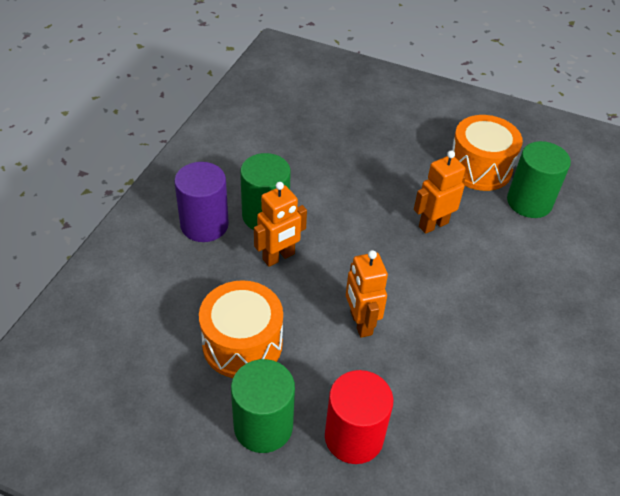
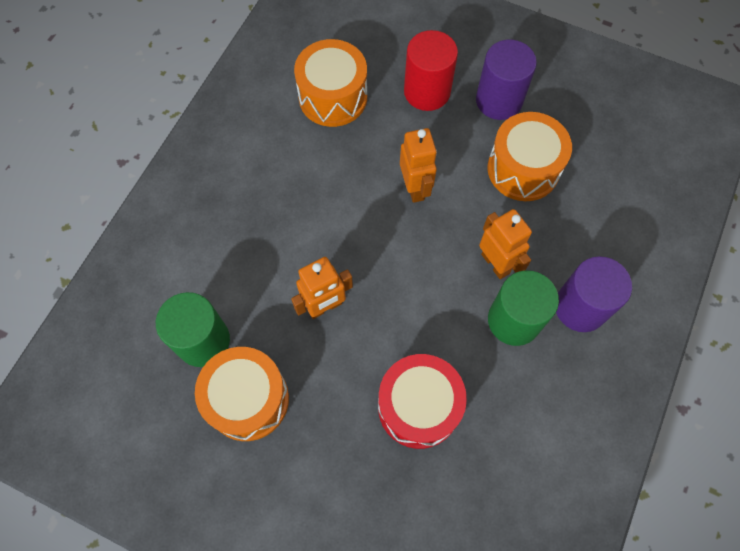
camera: 175 degrees left, 20 degrees up
green cylinder [231,359,295,453] -> purple cylinder [476,40,537,120]
orange robot [254,182,307,267] -> orange robot turned 90 degrees clockwise [479,209,532,279]
none -> orange drum [294,39,367,127]
none -> red drum [378,354,467,449]

